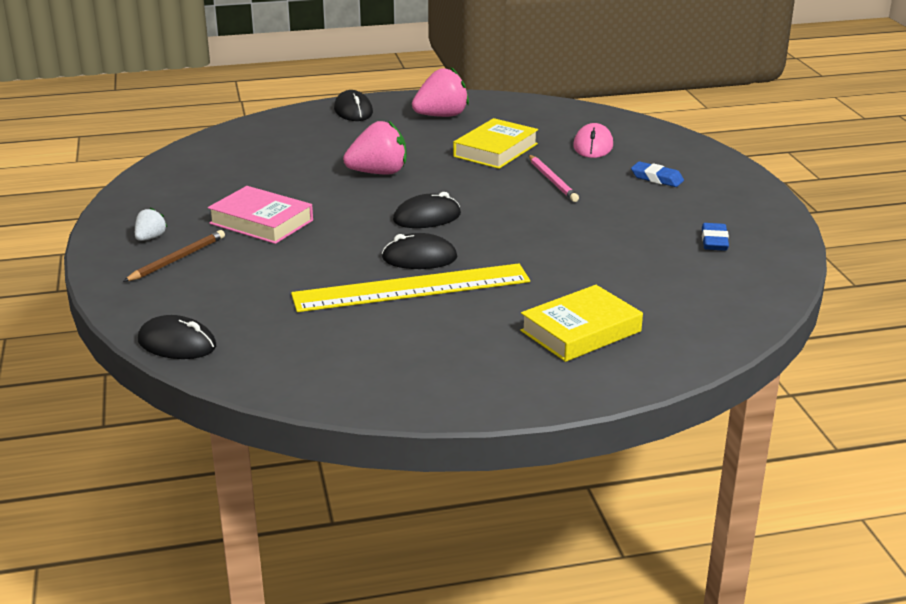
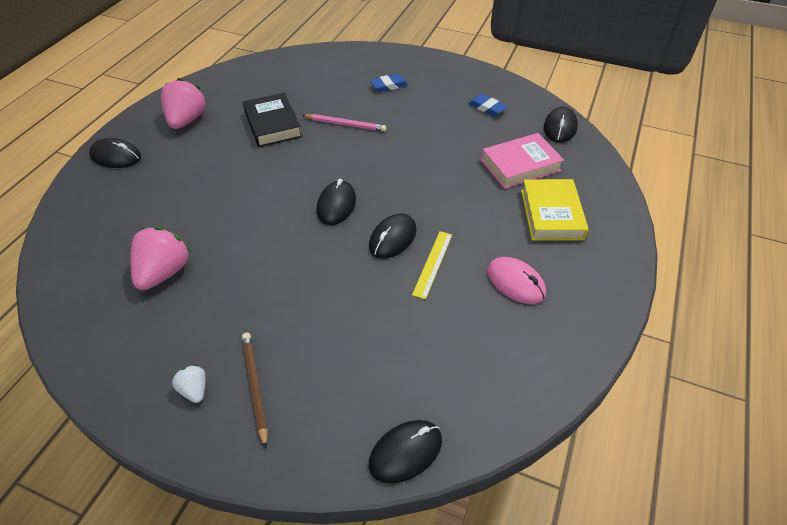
camera: 55 degrees left, 20 degrees up
pink book [208,186,313,244] -> pink book moved to [481,133,564,189]
yellow ruler [291,263,530,312] -> yellow ruler [412,231,452,299], size x0.46
pink strawberry [343,120,406,175] -> pink strawberry moved to [130,227,191,290]
yellow book [453,118,538,169] -> black book [243,93,302,147]
pink mouse [573,123,613,158] -> pink mouse moved to [487,257,546,304]
none -> black mouse [544,107,578,143]

